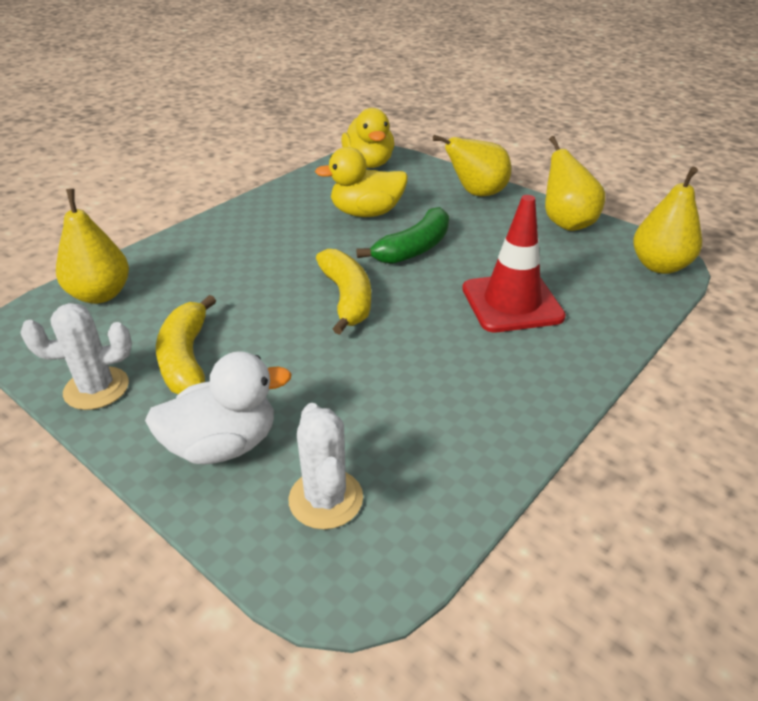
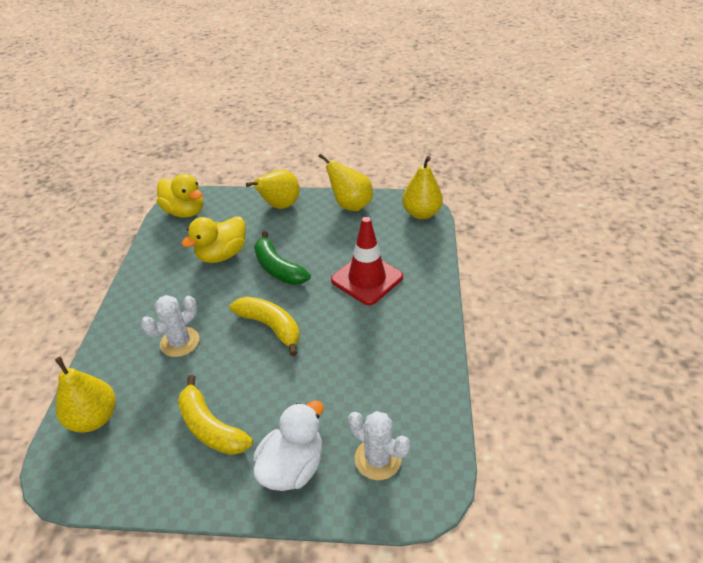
camera: 35 degrees left, 5 degrees up
white cactus [21,303,132,410] -> white cactus moved to [141,295,199,357]
green banana [356,207,449,264] -> green banana turned 135 degrees clockwise [254,231,311,285]

